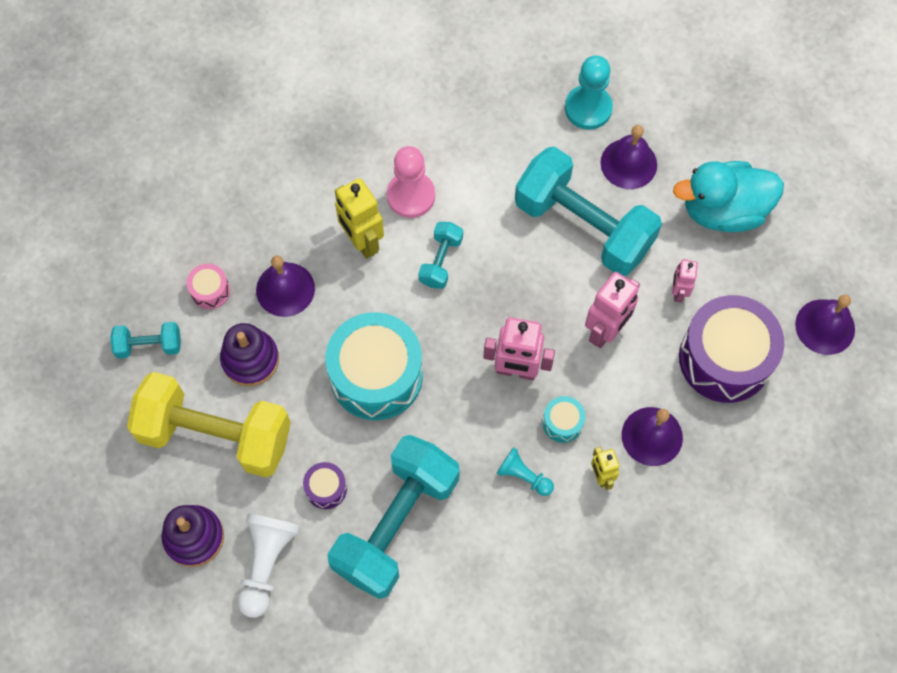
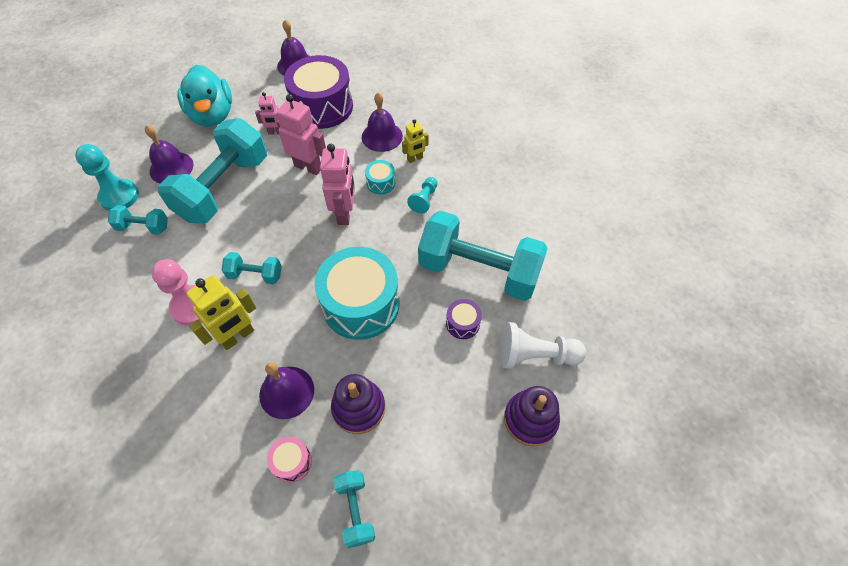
camera: 100 degrees left, 10 degrees down
yellow dumbbell [127,372,291,478] -> none
none -> turquoise dumbbell [108,205,168,235]

